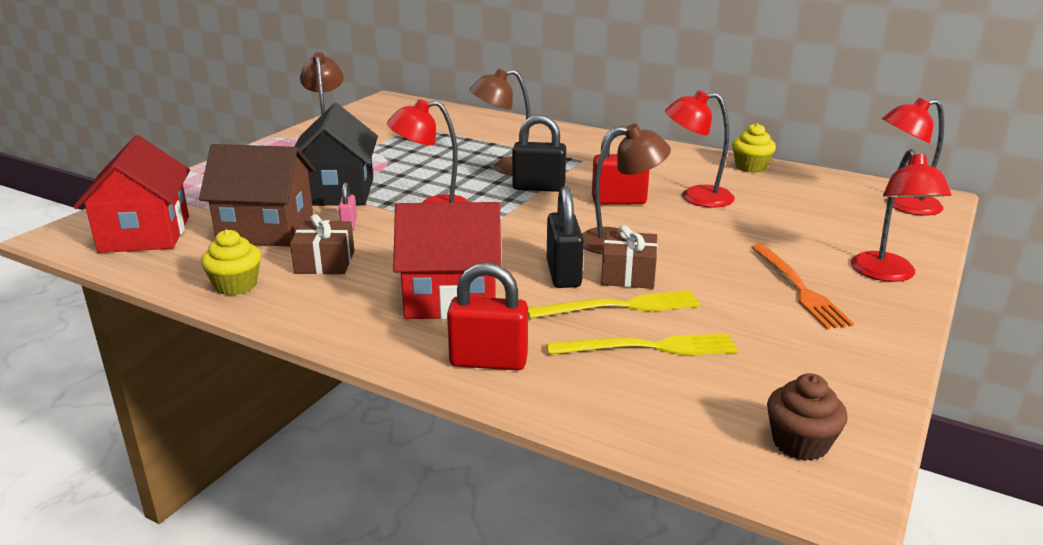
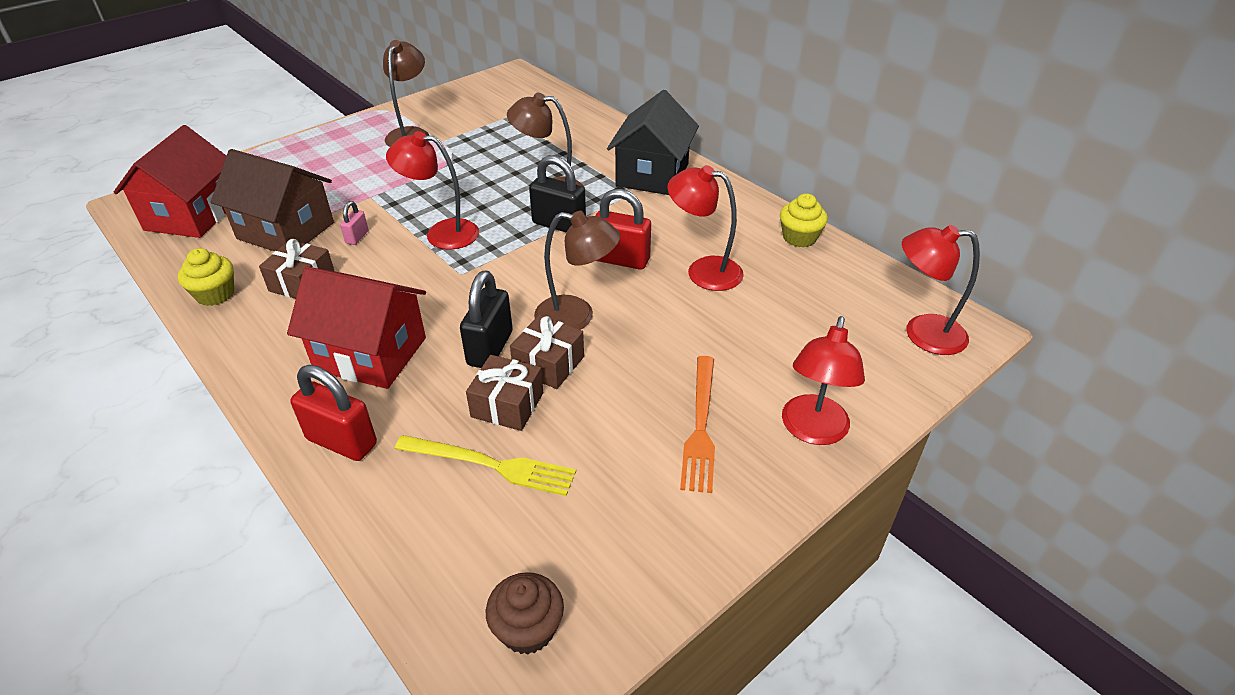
camera: 20 degrees right, 15 degrees up
black house [294,103,378,206] -> black house moved to [607,90,699,195]
yellow fork [528,290,700,319] -> brown gift [466,355,543,431]

